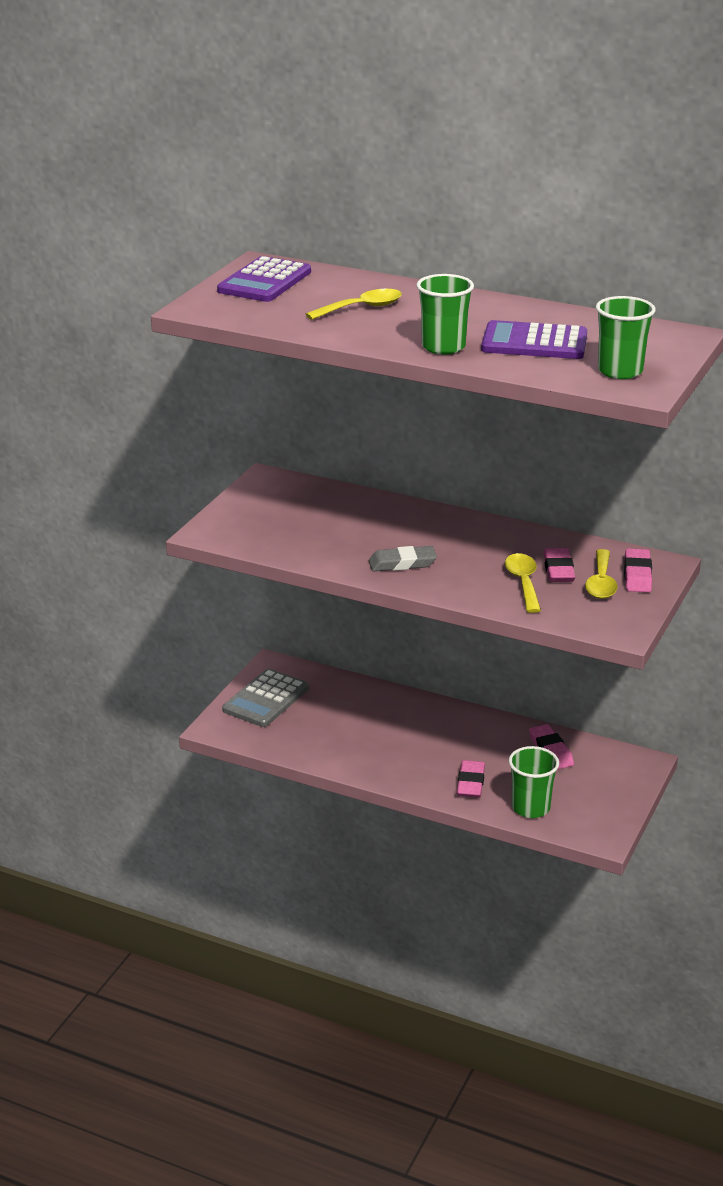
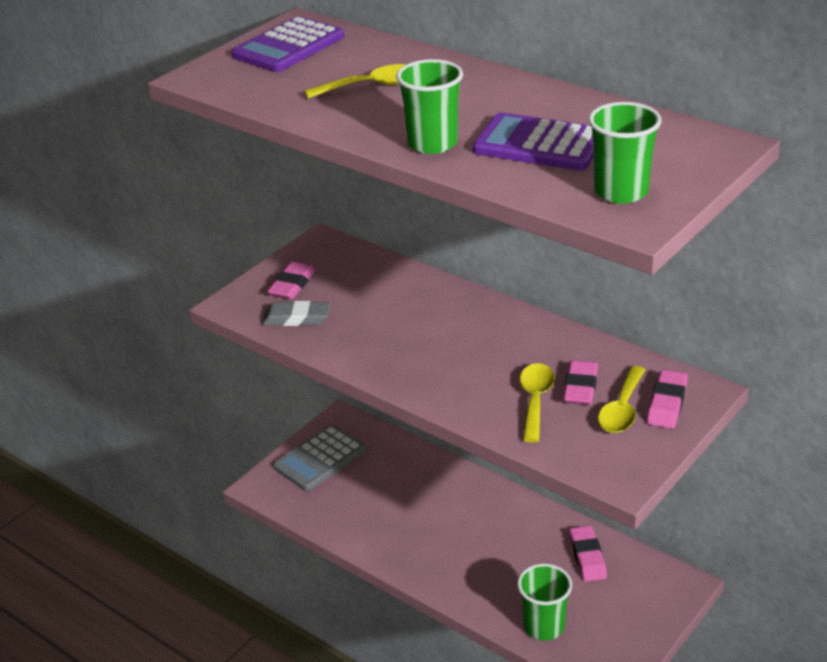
camera: 15 degrees right, 5 degrees up
grey eraser [369,546,437,571] -> grey eraser moved to [262,301,330,326]
pink eraser [457,760,485,798] -> pink eraser moved to [267,262,316,299]

